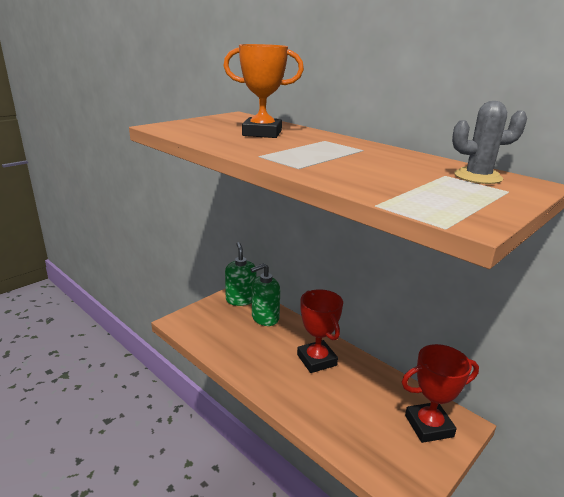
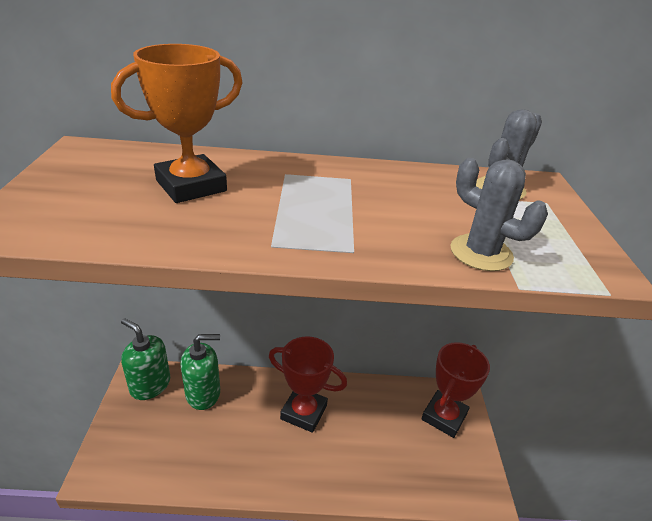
camera: 45 degrees left, 10 degrees up
green soap dispenser [250,263,280,326] -> green soap dispenser turned 120 degrees counterclockwise [180,334,220,410]
none -> grey cactus [451,158,548,271]

